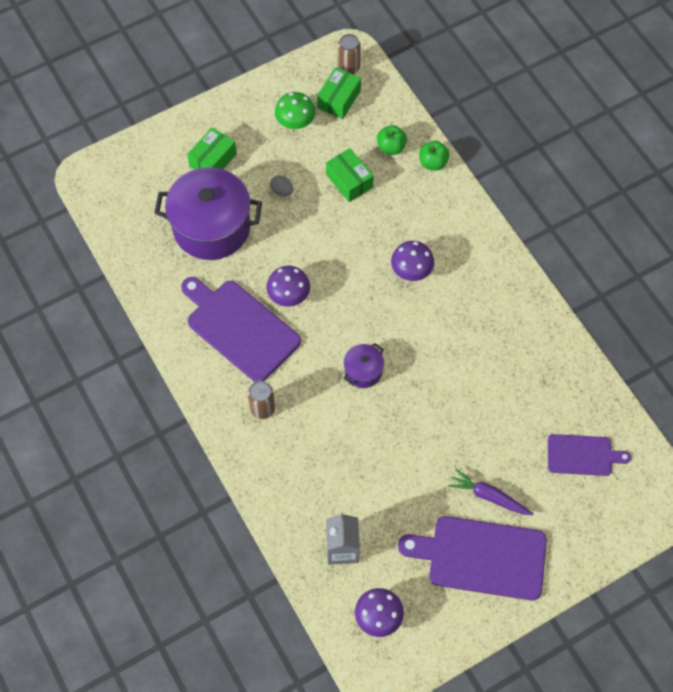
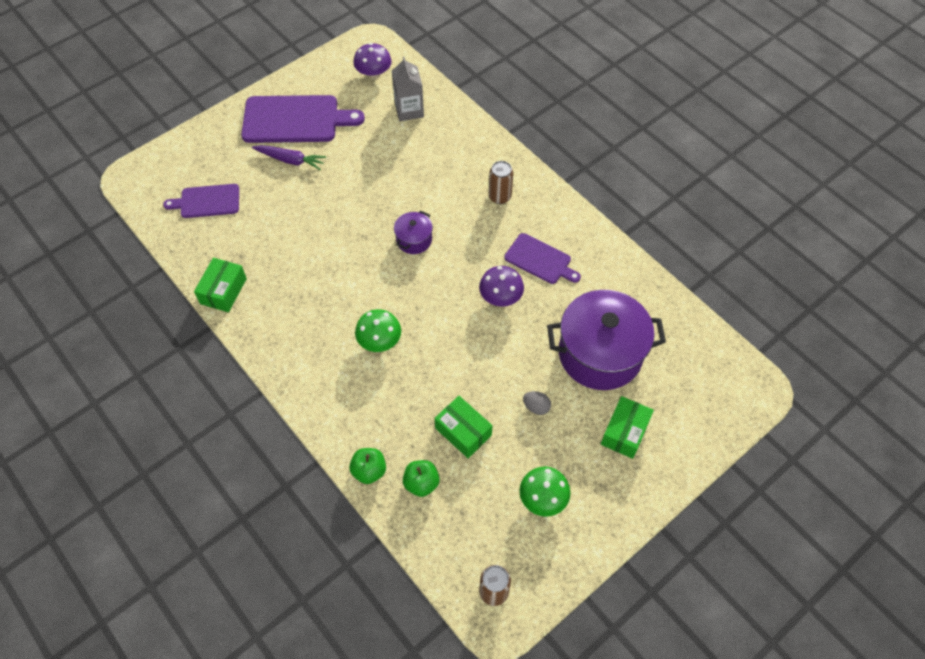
camera: 170 degrees right, 5 degrees down
purple cutting board [181,277,301,382] -> purple cutting board [504,233,581,284], size x0.58
green box [317,67,361,119] -> green box moved to [194,258,247,312]
purple mushroom [391,241,434,281] -> green mushroom [355,309,401,352]

